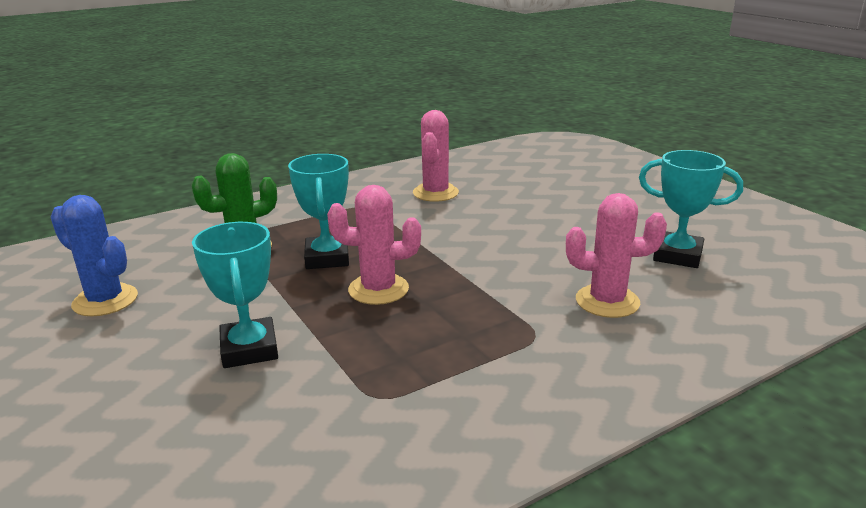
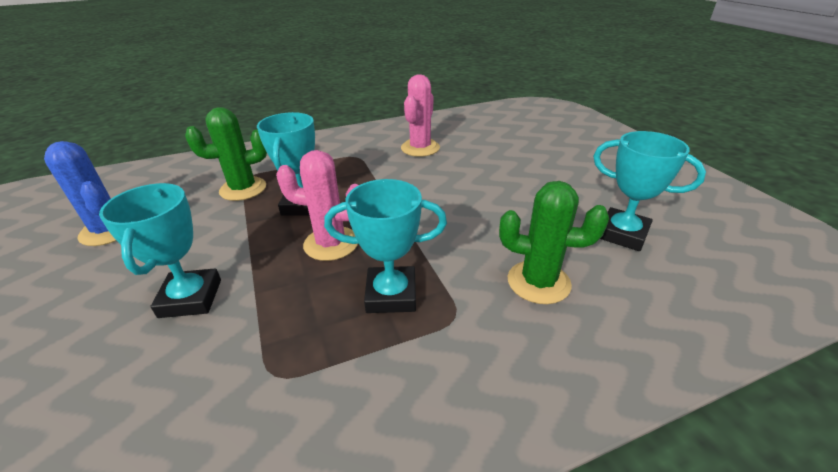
camera: 10 degrees right, 10 degrees up
pink cactus [566,193,667,318] -> green cactus [499,181,609,304]
none -> turquoise trophy [324,179,447,313]

